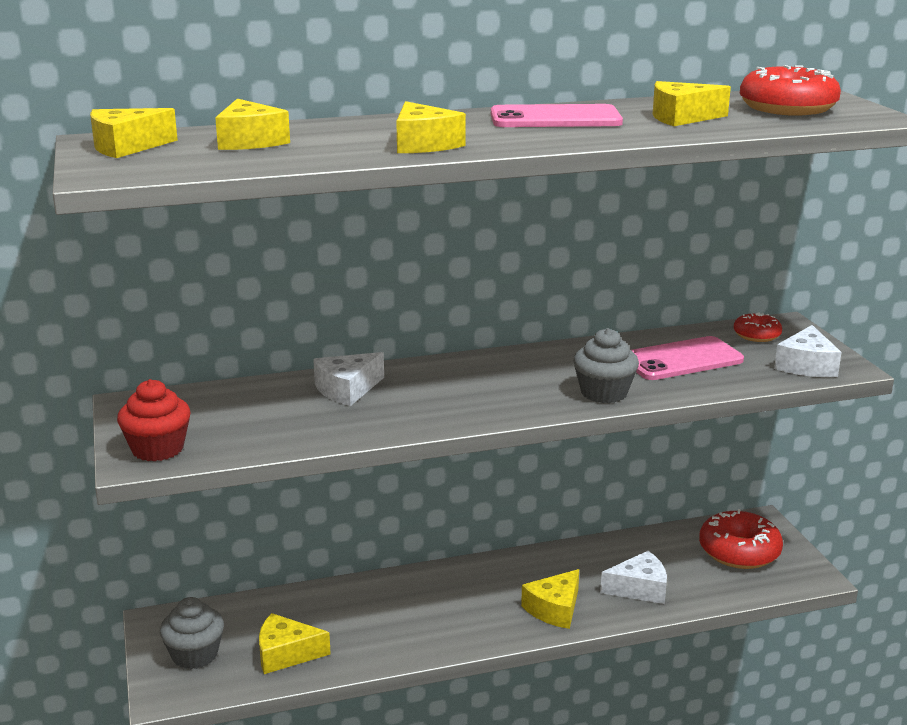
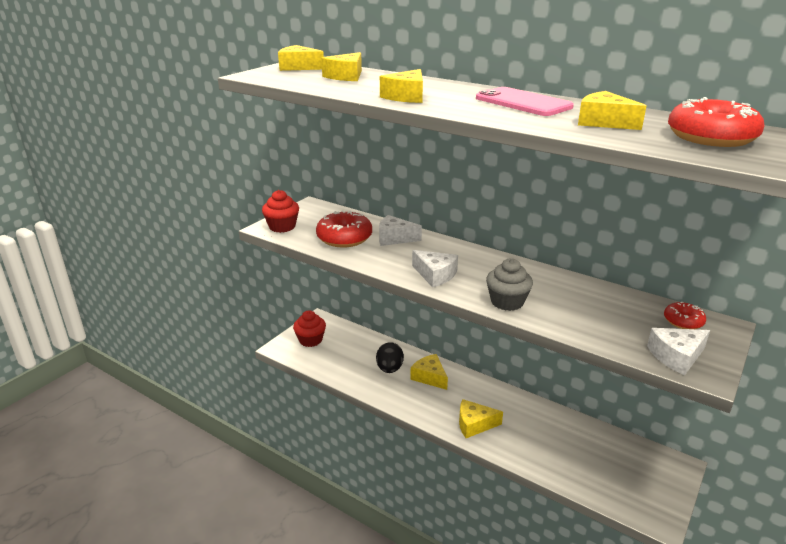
camera: 50 degrees right, 5 degrees up
grey cupcake [160,597,224,669] -> red cupcake [293,310,326,347]
yellow cheese [259,613,331,674] -> yellow cheese moved to [410,354,448,390]
white cheese [600,551,667,604] -> white cheese moved to [412,250,458,287]
pink phone [631,336,744,380] -> none
red donut [699,509,783,569] -> red donut moved to [316,210,372,247]
none -> black egg [376,342,404,373]

